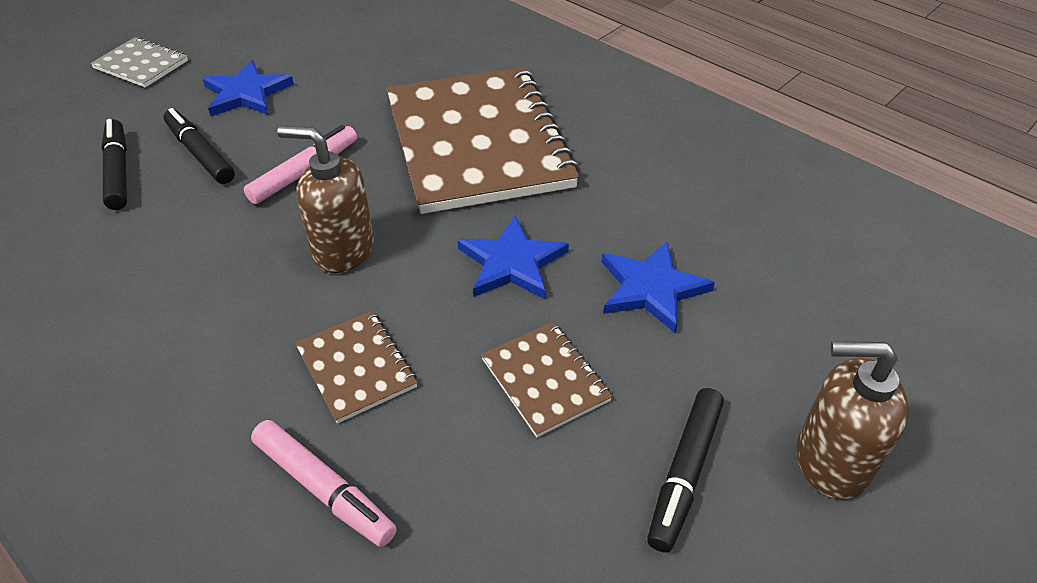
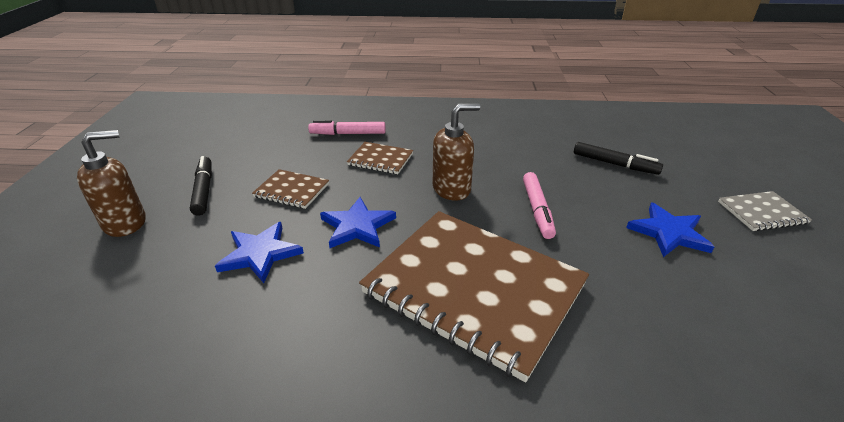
camera: 140 degrees right, 10 degrees down
black marker [163,108,235,184] -> none

